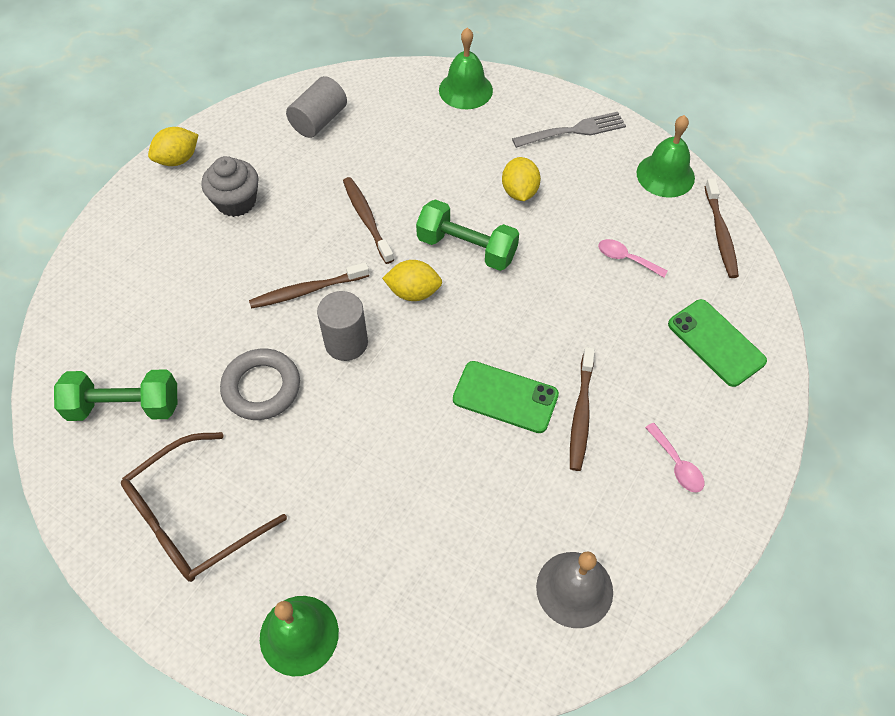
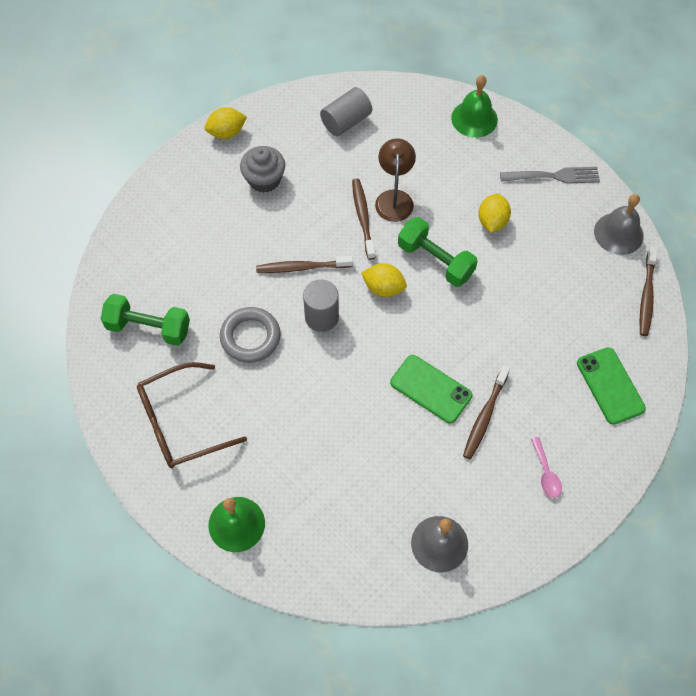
camera: 15 degrees right, 5 degrees up
pink spoon [598,239,668,278] -> none
green bell [637,115,695,198] -> grey bell [594,194,644,255]
none -> brown lamp [375,138,416,222]

